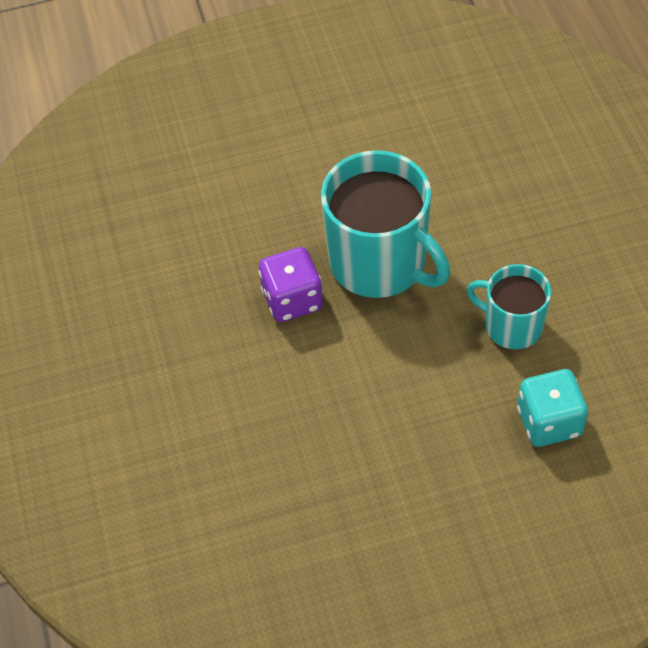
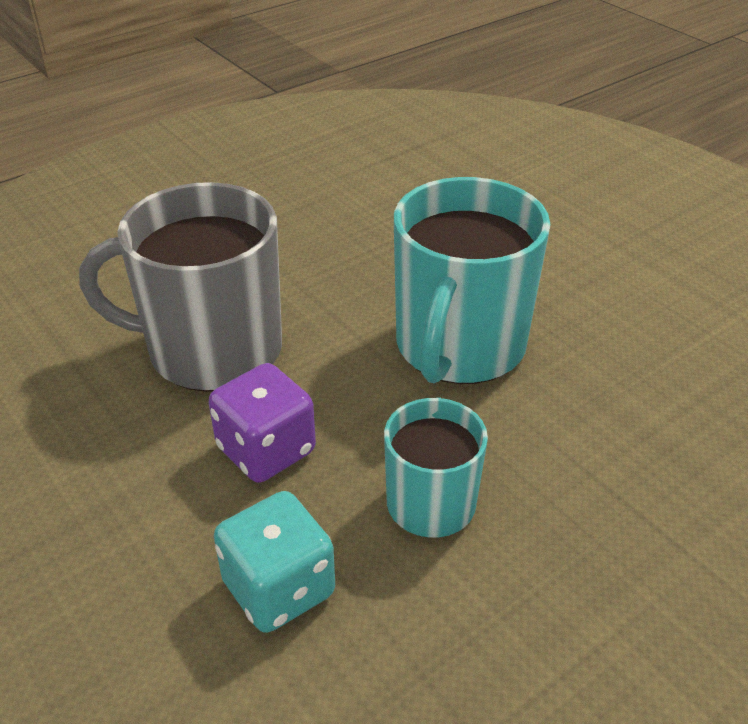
camera: 65 degrees right, 15 degrees down
purple dice [259,247,323,322] -> purple dice moved to [209,363,316,483]
none -> grey mug [79,182,282,392]

